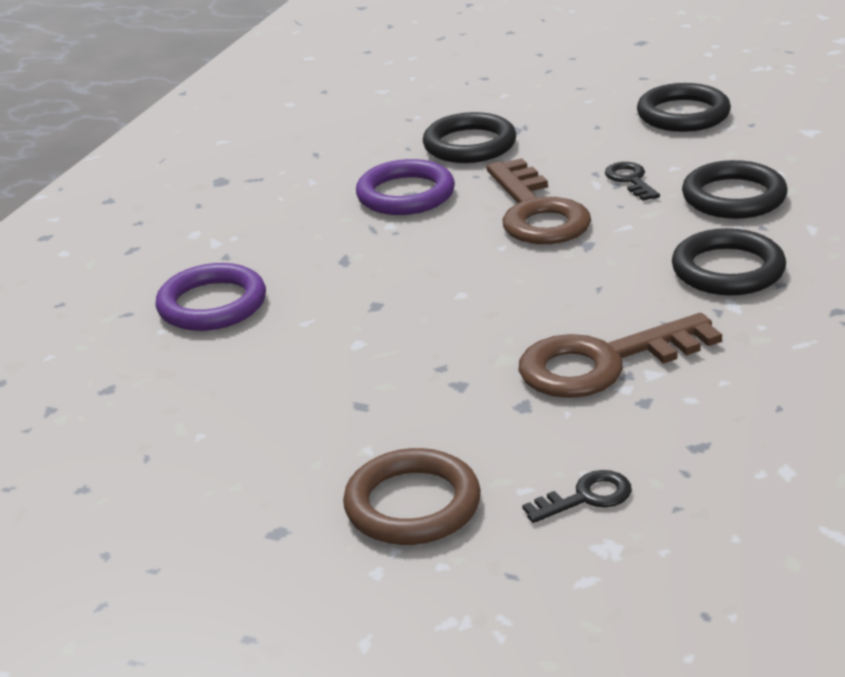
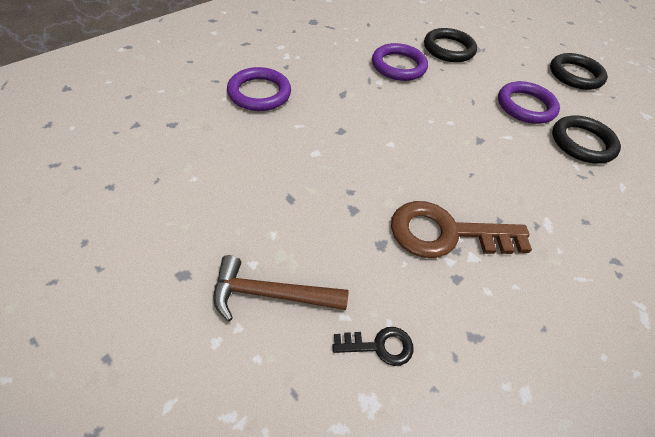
camera: 15 degrees right, 20 degrees up
brown ring [343,448,481,545] -> brown hammer [213,255,349,321]
brown key [487,158,591,244] -> none
black key [605,162,660,201] -> purple ring [498,81,560,124]
black ring [672,228,786,295] -> none

